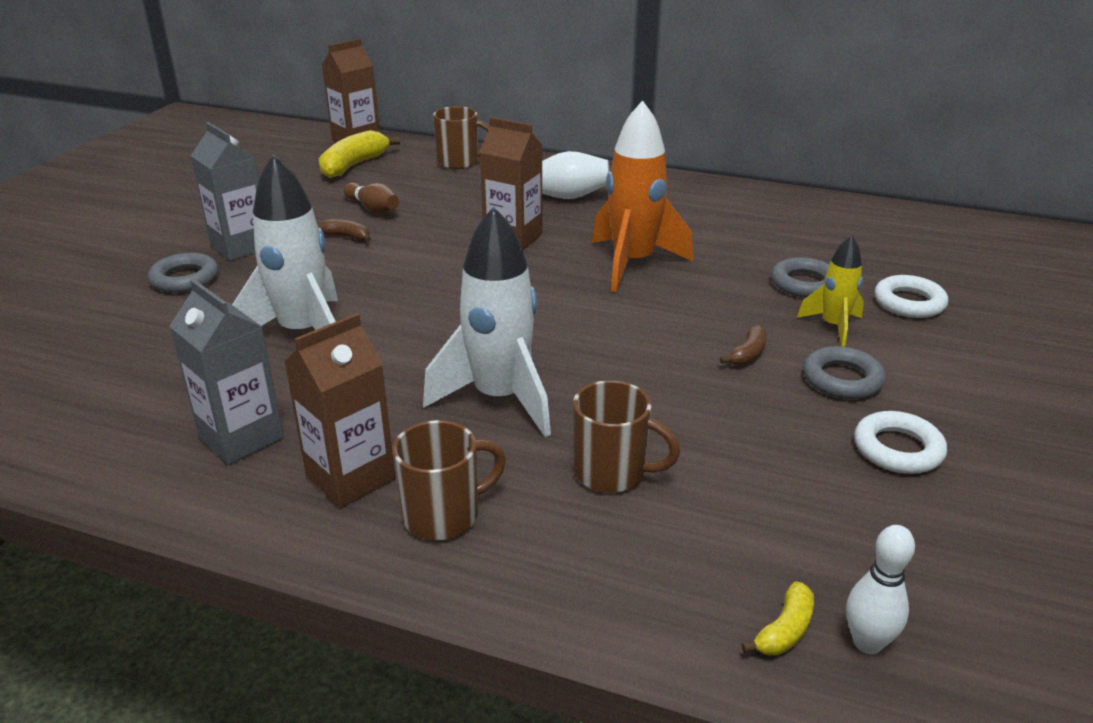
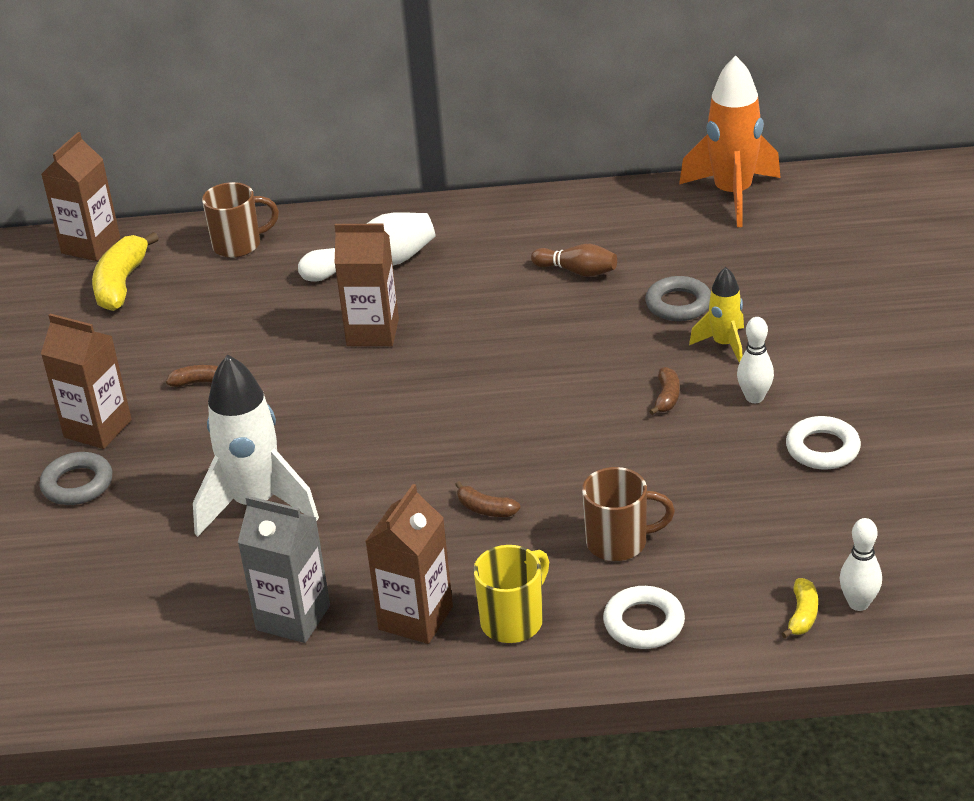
camera: 20 degrees left, 5 degrees up
grey carton [191,122,259,261] -> brown carton [41,313,132,449]
brown bowling pin [344,182,399,214] -> brown bowling pin moved to [531,244,617,277]
brown mug [393,420,506,540] -> yellow mug [473,545,549,643]
white rocket [423,206,551,437] -> brown banana [455,481,520,517]
orange rocket [592,100,693,292] -> orange rocket moved to [679,55,781,227]
grey ring [803,346,886,399] -> white bowling pin [737,317,774,403]
white ring [875,275,948,318] -> white ring moved to [603,586,685,649]

